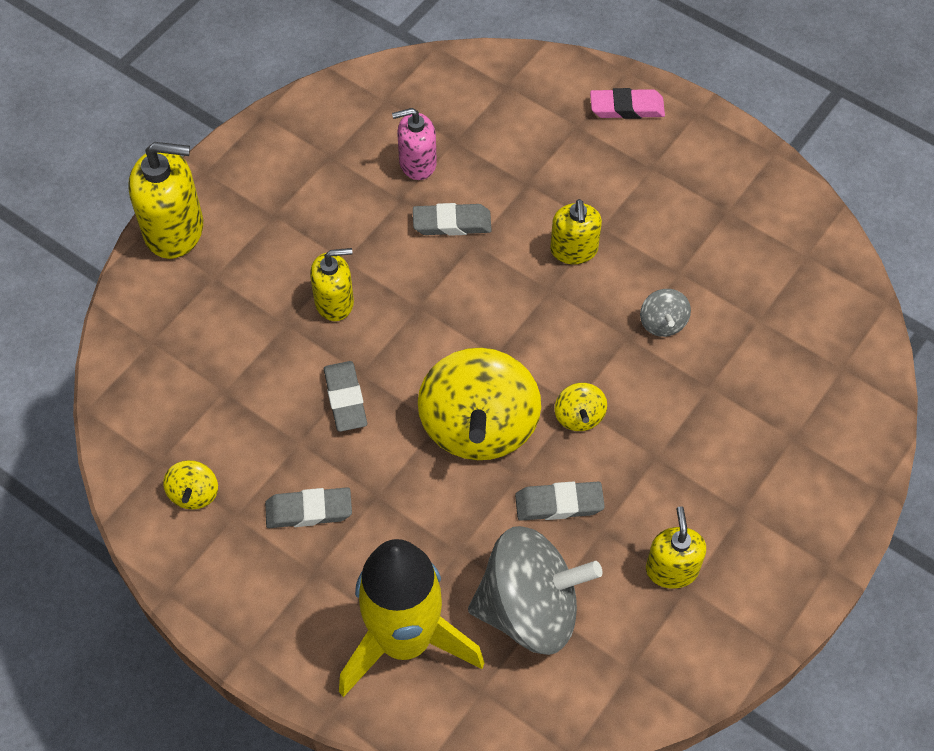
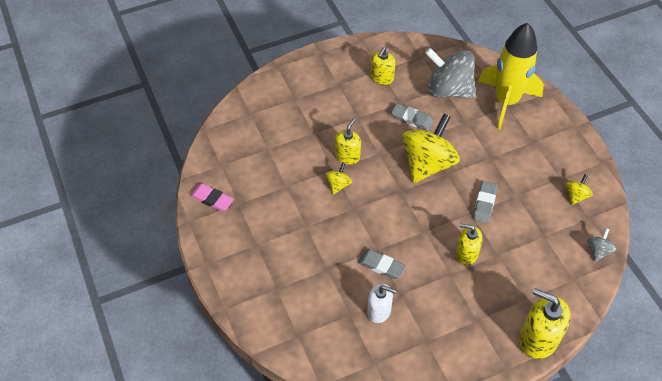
camera: 150 degrees left, 5 degrees down
grey eraser [265,487,352,528] -> none
pink soap dispenser [392,108,437,180] -> white soap dispenser [367,283,396,323]
yellow soap dispenser [550,199,602,264] -> yellow soap dispenser moved to [335,118,361,164]
yellow spinning top [555,383,607,431] -> yellow spinning top moved to [326,162,352,194]
pink eraser [590,88,665,119] -> pink eraser moved to [190,184,234,211]
grey spinning top [640,289,691,337] -> grey spinning top moved to [587,228,616,262]

